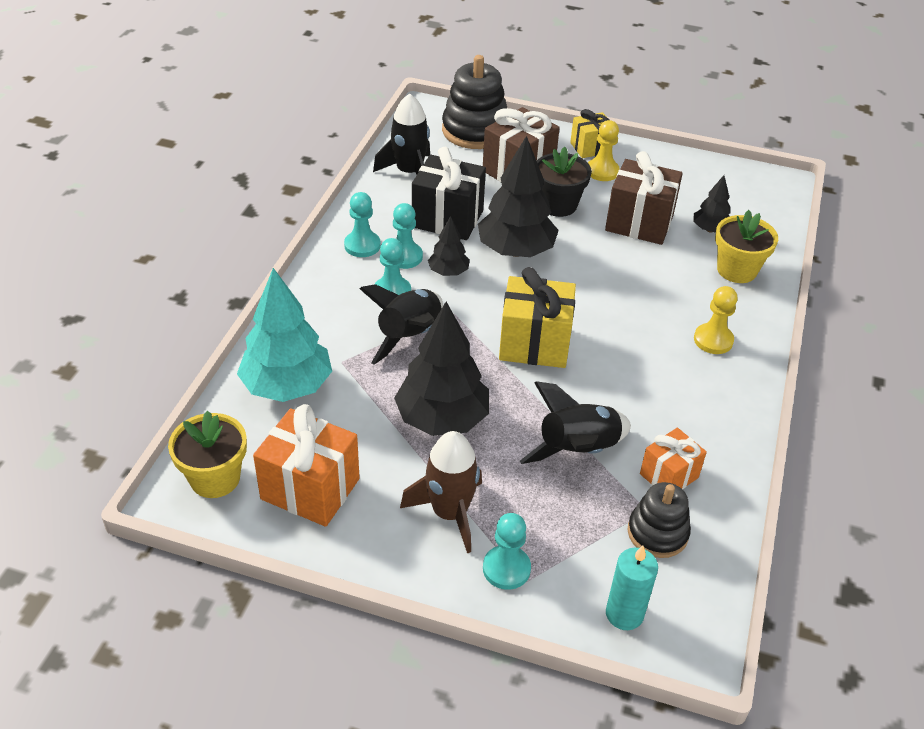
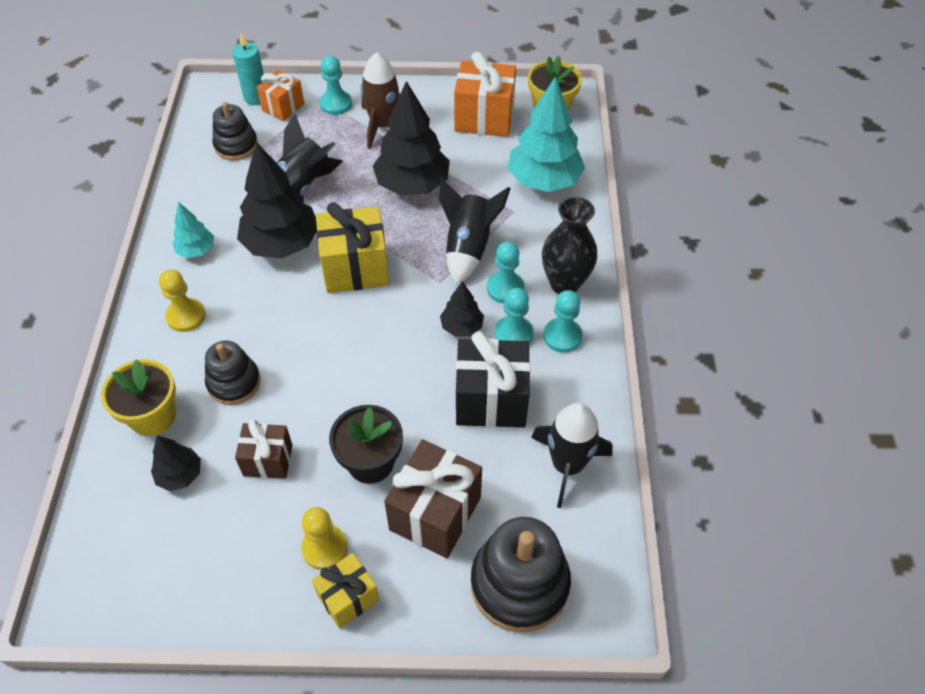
camera: 165 degrees right, 10 degrees up
black tree [478,136,559,257] -> black tree moved to [237,142,317,259]
brown gift [605,151,683,245] -> brown gift [235,420,292,479], size x0.60
orange gift [640,428,707,489] -> orange gift moved to [257,70,304,121]
none -> turquoise tree [172,202,214,258]
none -> black stacking toy [205,341,261,405]
none -> black vase [542,197,598,294]

